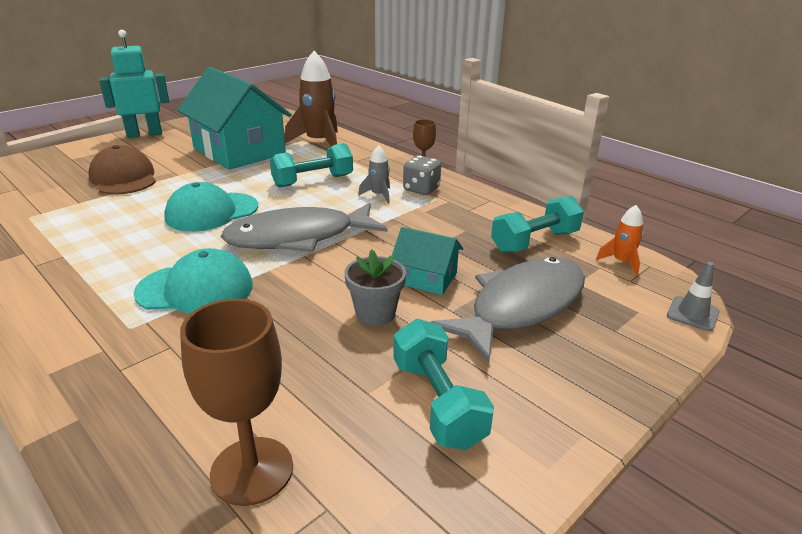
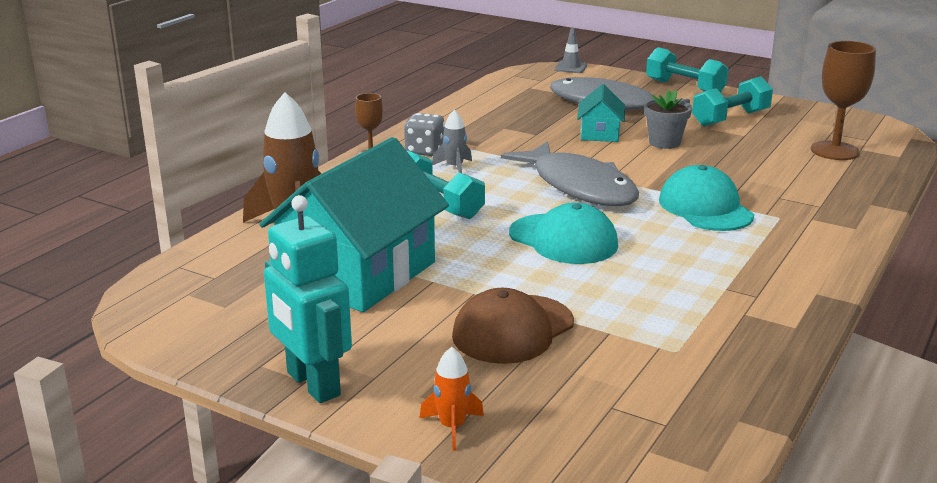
camera: 105 degrees left, 5 degrees down
turquoise dumbbell [491,196,584,253] -> turquoise dumbbell moved to [646,47,729,92]
orange rocket [596,205,644,276] -> orange rocket moved to [420,347,484,451]

